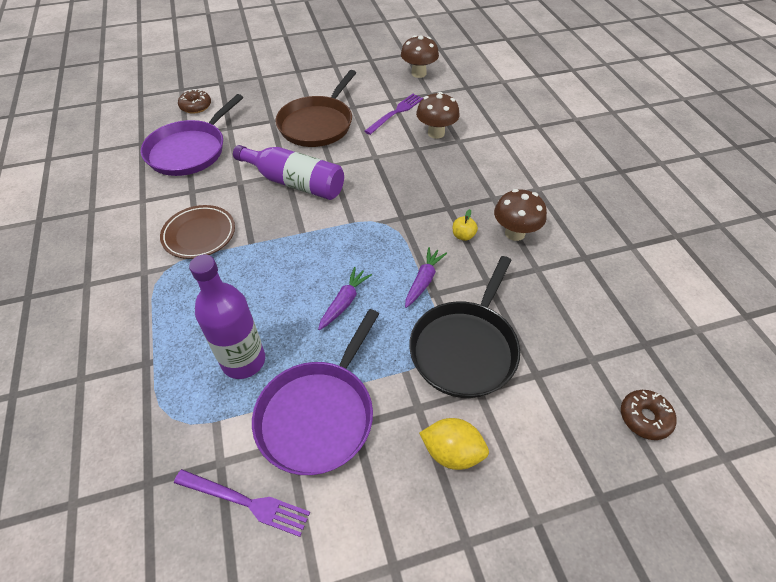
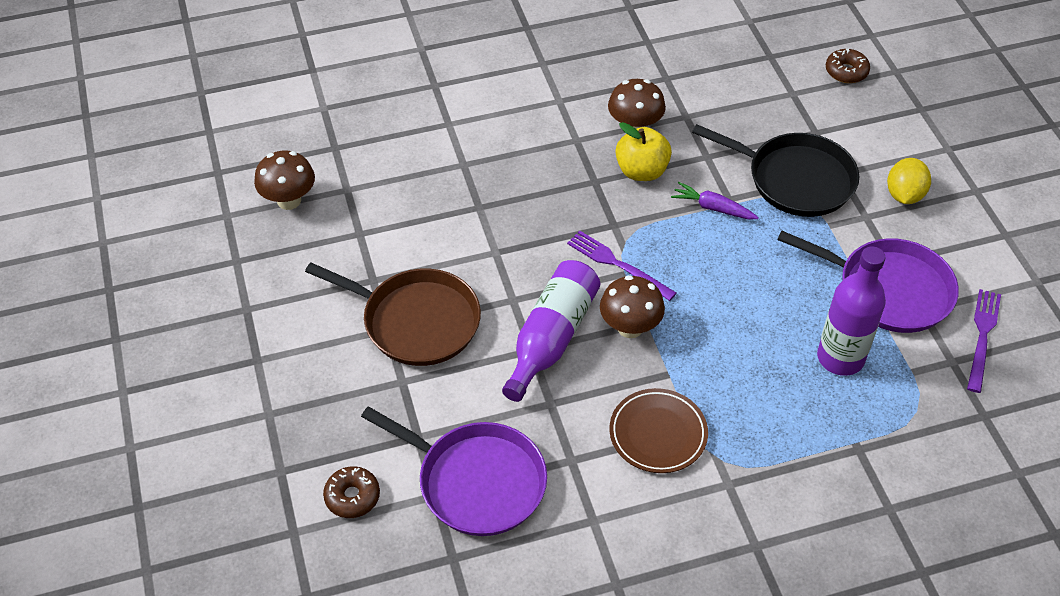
camera: 90 degrees left, 0 degrees up
purple carrot [318,267,372,330] -> none
purple fork [364,94,423,135] -> purple fork moved to [567,231,676,301]
brown mushroom [416,92,460,139] -> brown mushroom moved to [600,275,665,338]
yellow apple [453,209,478,241] -> yellow apple [616,122,672,181], size x1.91

